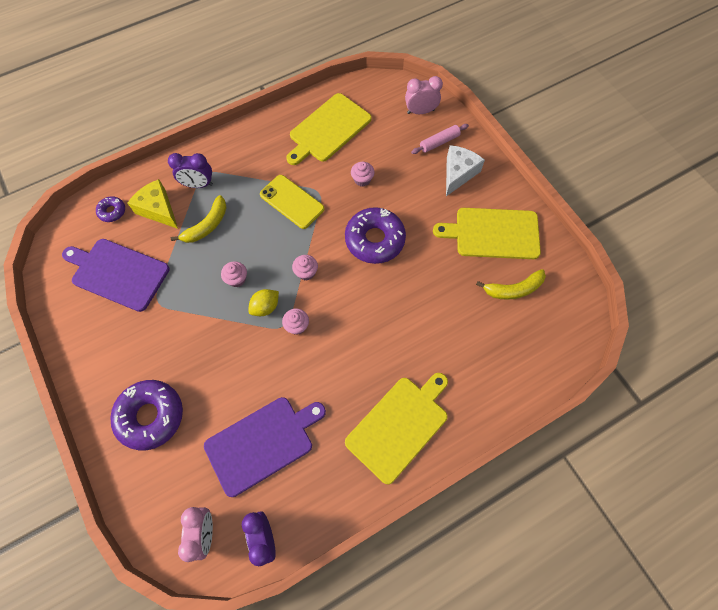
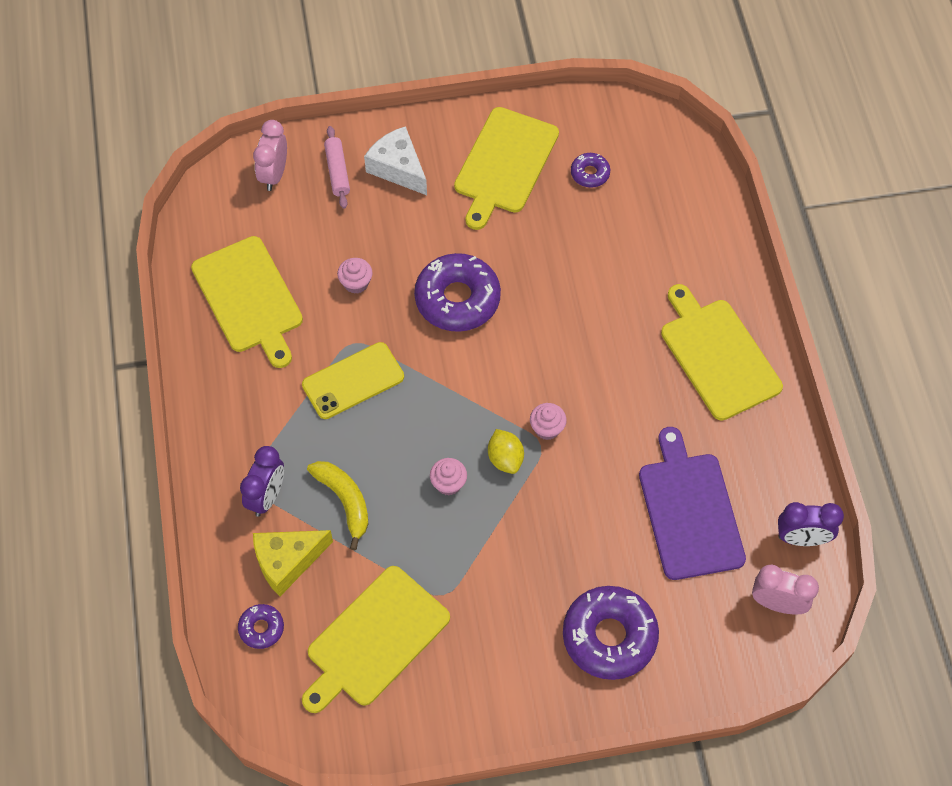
camera: 70 degrees left, 5 degrees down
purple cutting board [62,239,170,312] -> yellow cutting board [302,566,450,713]
pink cupcake [292,255,318,280] -> none
yellow banana [476,269,546,300] -> purple donut [571,153,610,188]

